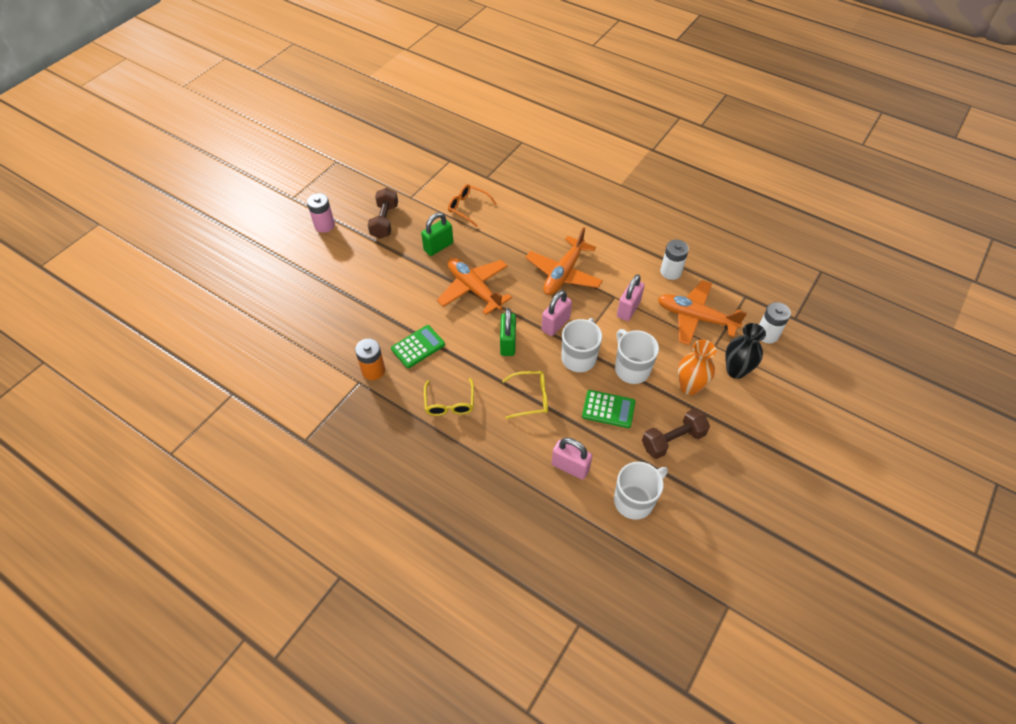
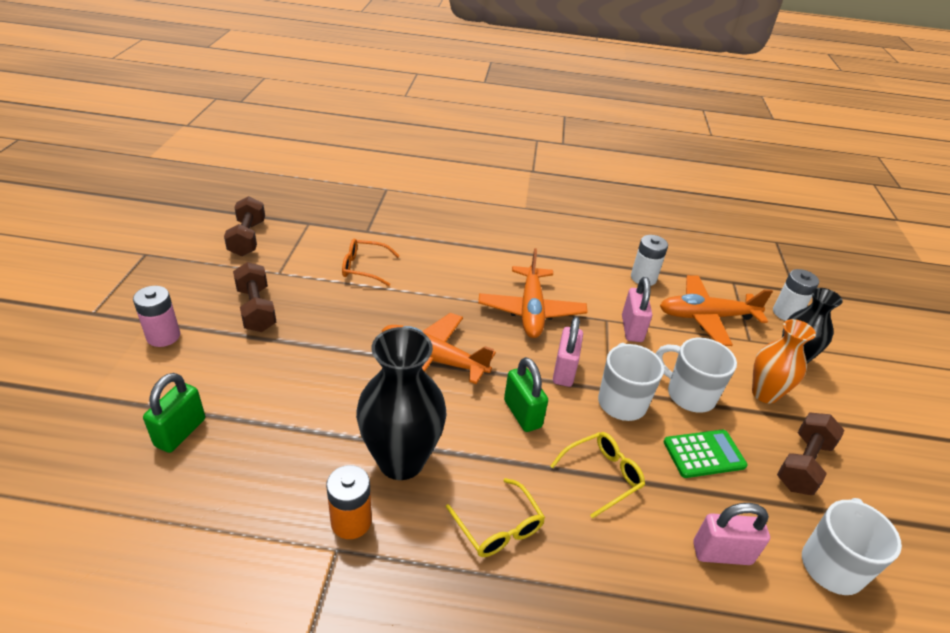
camera: 30 degrees left, 15 degrees down
green calculator [391,325,445,368] -> black vase [356,327,447,480]
green padlock [421,213,453,256] -> green padlock moved to [143,373,205,453]
none -> brown dumbbell [224,196,265,256]

